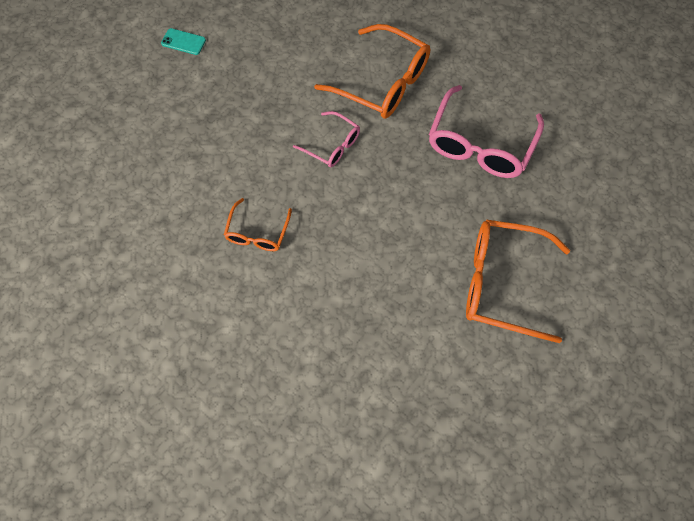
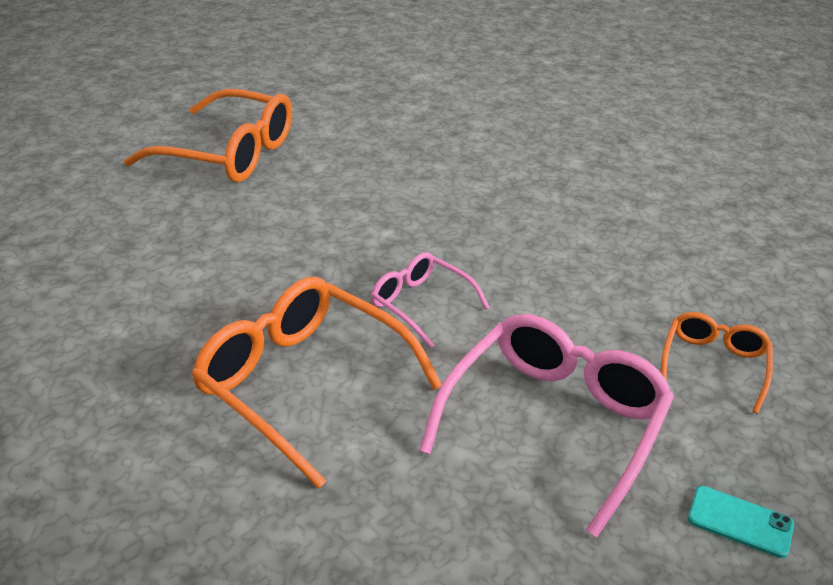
camera: 175 degrees left, 30 degrees down
orange glasses [224,198,292,251] -> orange glasses moved to [661,312,773,414]
pink glasses [429,85,544,178] -> pink glasses moved to [419,314,674,538]

